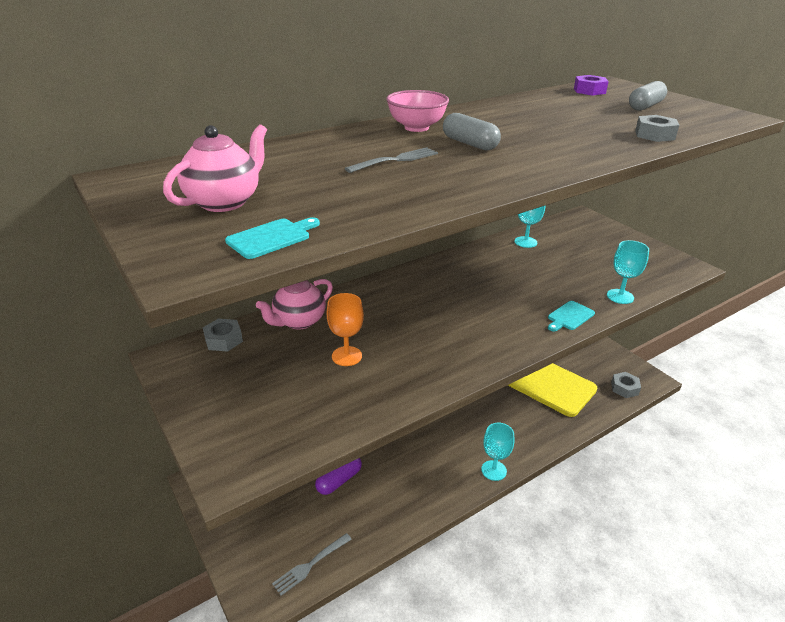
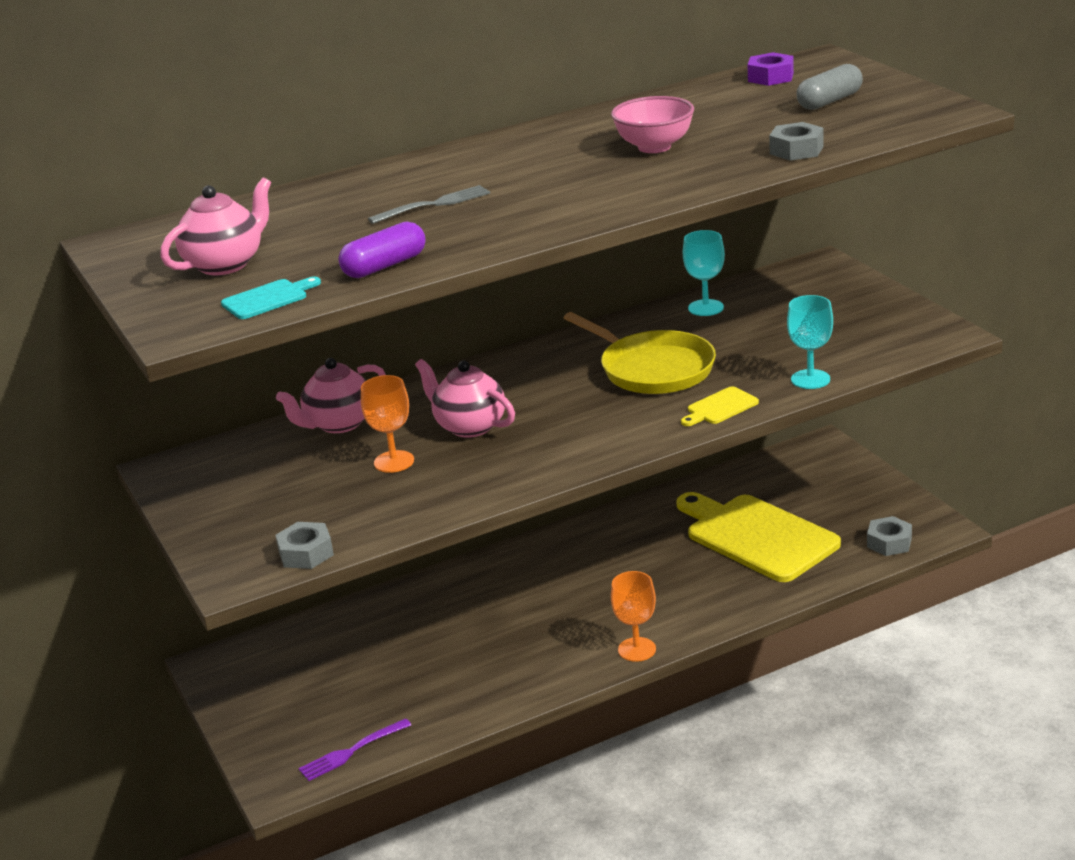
camera: 10 degrees right, 5 degrees down
grey nut [203,319,243,352] -> grey nut moved to [275,522,334,569]
grey fork [272,533,352,596] -> purple fork [299,718,411,781]
purple capsule [315,458,362,495] -> purple capsule moved to [338,222,426,278]
pink bowl [386,90,449,132] -> pink bowl moved to [611,96,694,153]
grey capsule [443,113,501,150] -> none
turquoise goblet [481,423,514,481] -> orange goblet [611,571,656,662]
turquoise cutting board [548,301,595,332] -> yellow cutting board [681,386,759,426]
none -> pink teapot [415,359,515,438]
none -> yellow pan [564,312,716,394]

